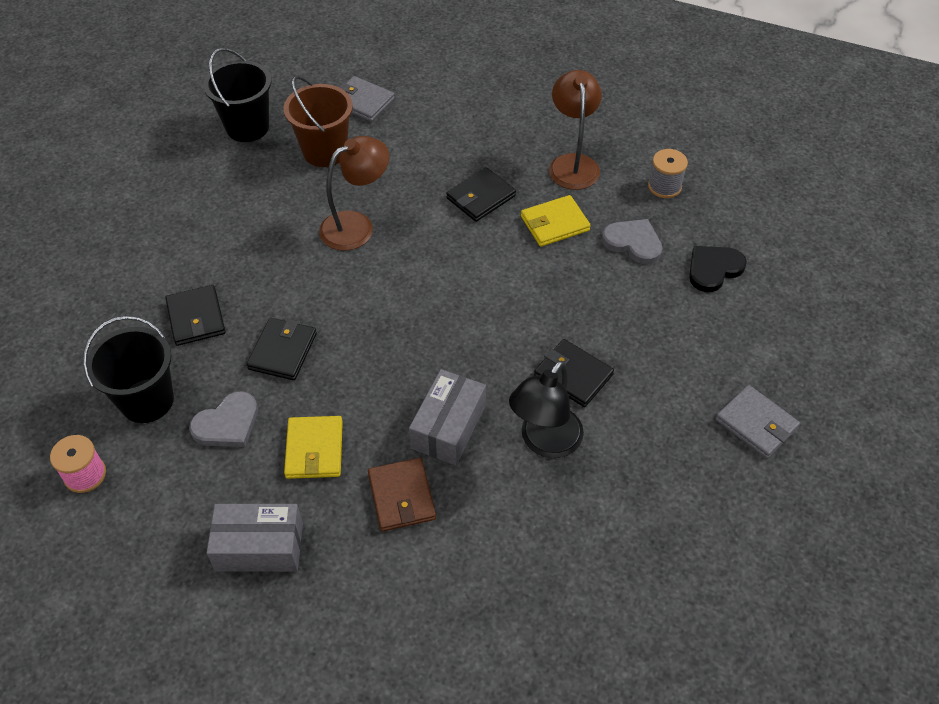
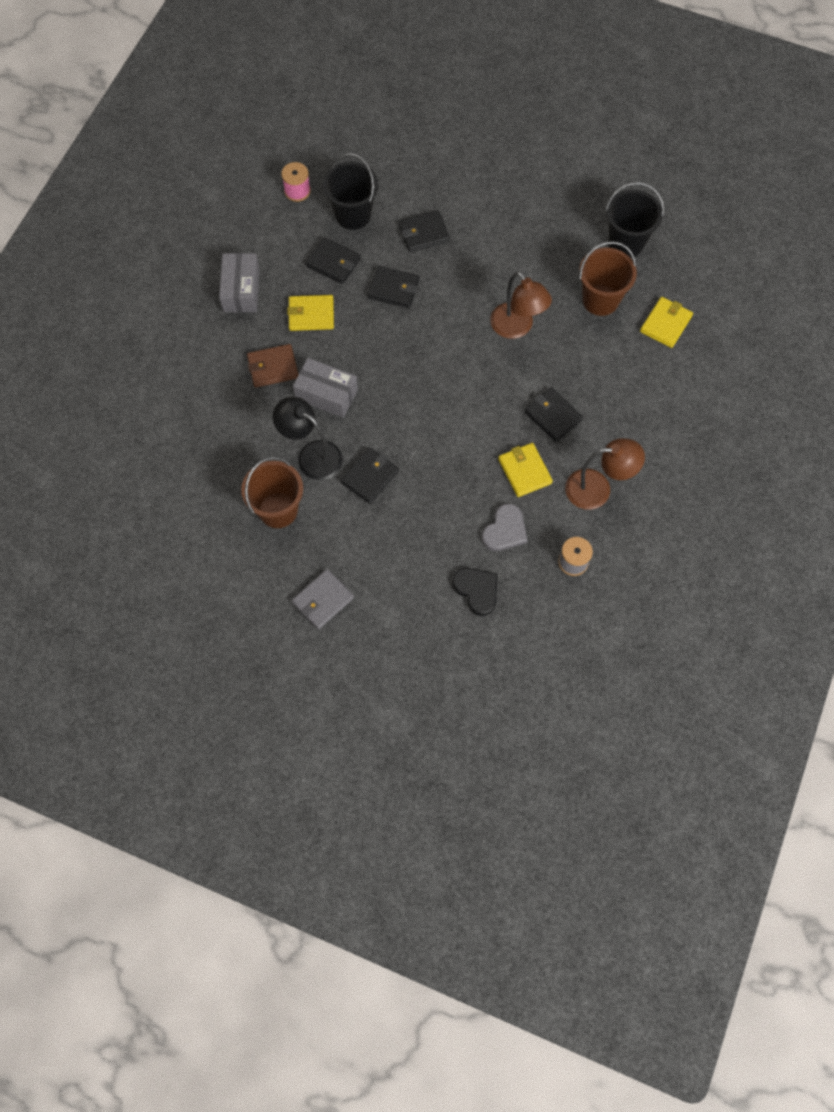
camera: 90 degrees right, 15 degrees up
grey heart [189,391,258,447] -> black wallet [306,237,361,284]
grey wallet [339,76,395,122] -> yellow wallet [640,297,693,348]
none -> brown bucket [241,457,303,528]

